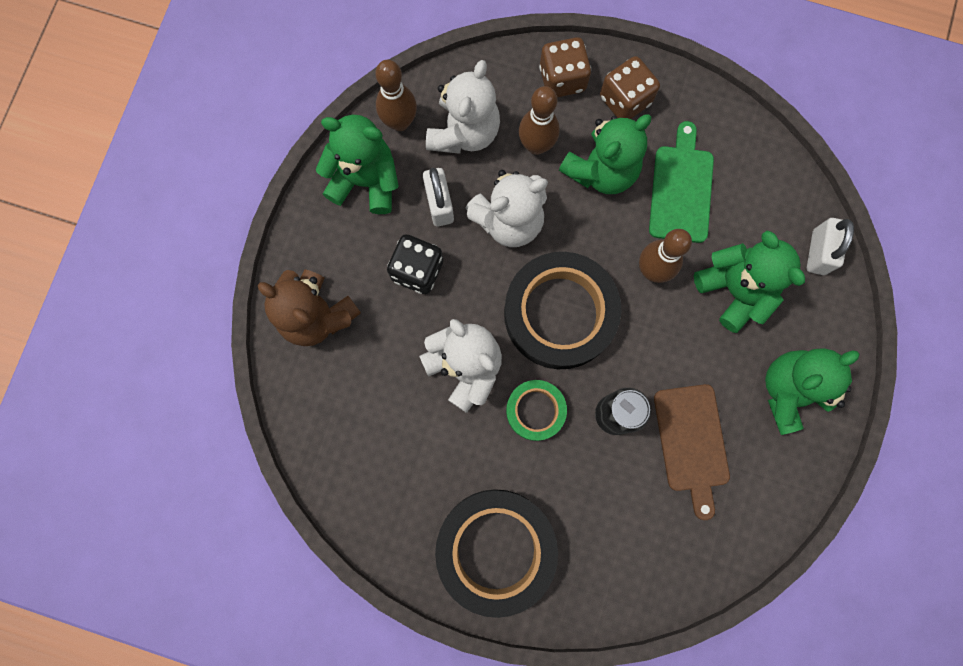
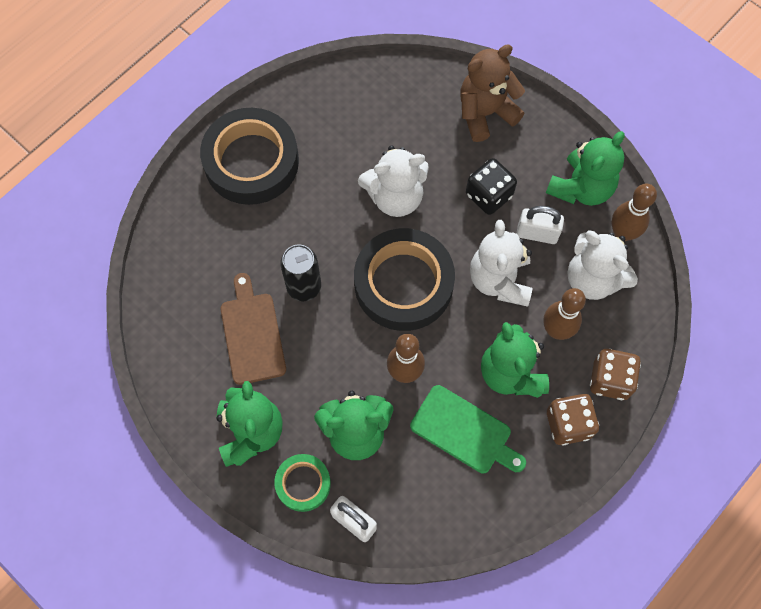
camera: 115 degrees right, 10 degrees down
green tape [506,380,567,441] -> green tape moved to [274,454,331,512]
brown cutting board [654,384,730,520] -> brown cutting board turned 60 degrees clockwise [221,273,286,385]

